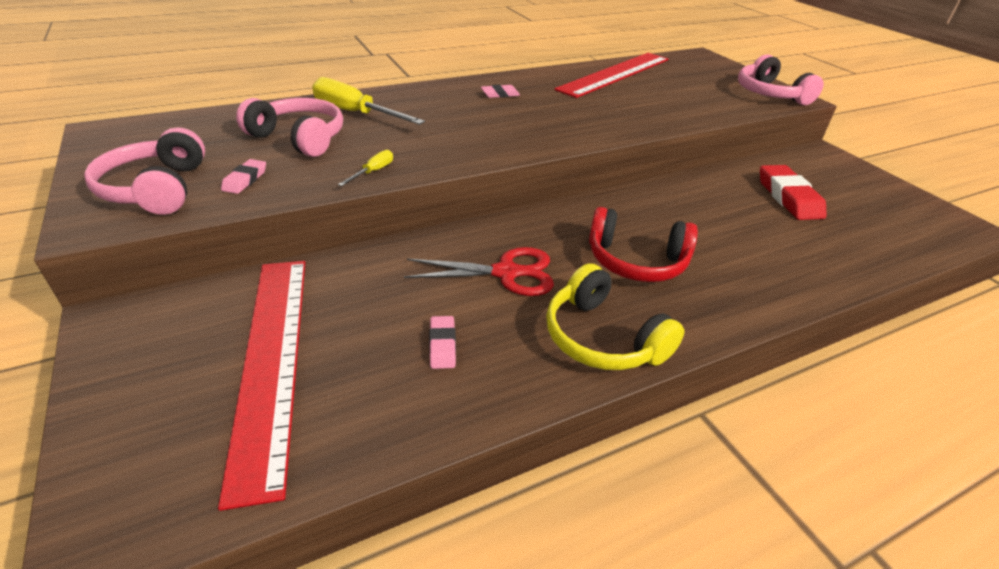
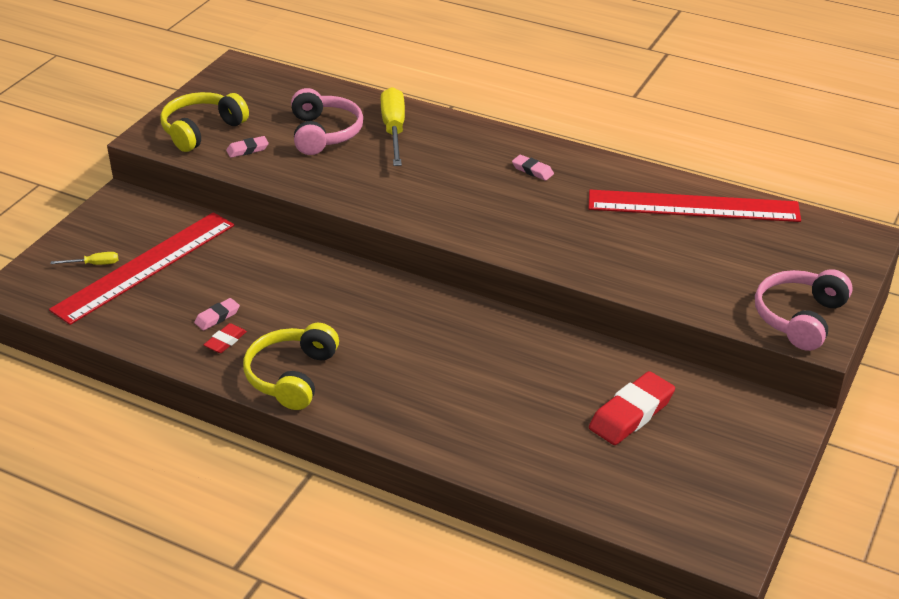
camera: 55 degrees right, 0 degrees up
pink headphones [84,127,205,215] -> yellow headphones [160,92,249,152]
yellow screwdriver [338,150,393,186] -> yellow screwdriver moved to [51,252,118,265]
red scissors [404,247,554,296] -> none
red headphones [589,207,698,282] -> none
none -> red eraser [204,323,247,353]

